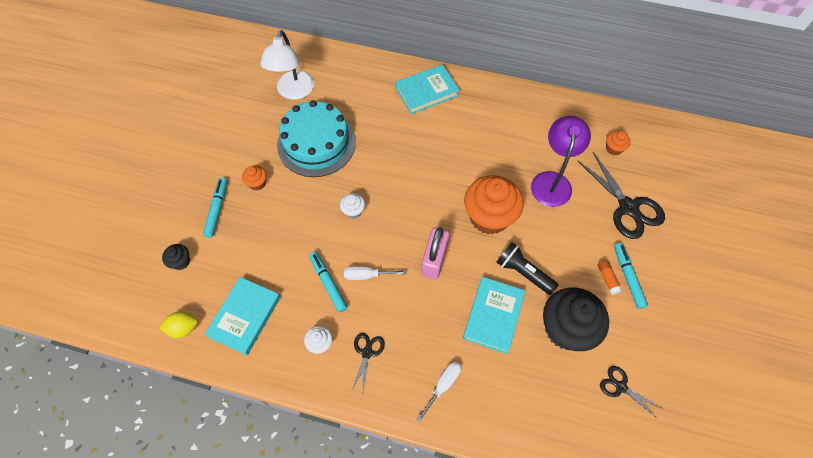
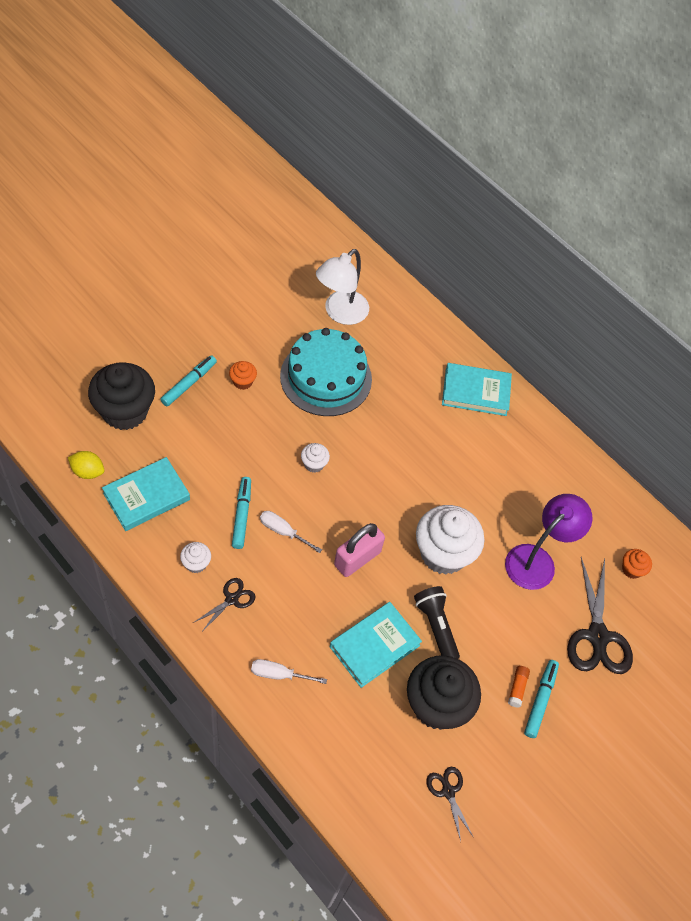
camera: 25 degrees right, 5 degrees down
black cupcake [162,244,190,270] -> black cupcake [88,362,155,430], size x2.27
white screwdriver [416,362,461,422] -> white screwdriver turned 150 degrees counterclockwise [251,659,327,684]
orange cupcake [464,175,524,235] -> white cupcake [416,505,484,575]

